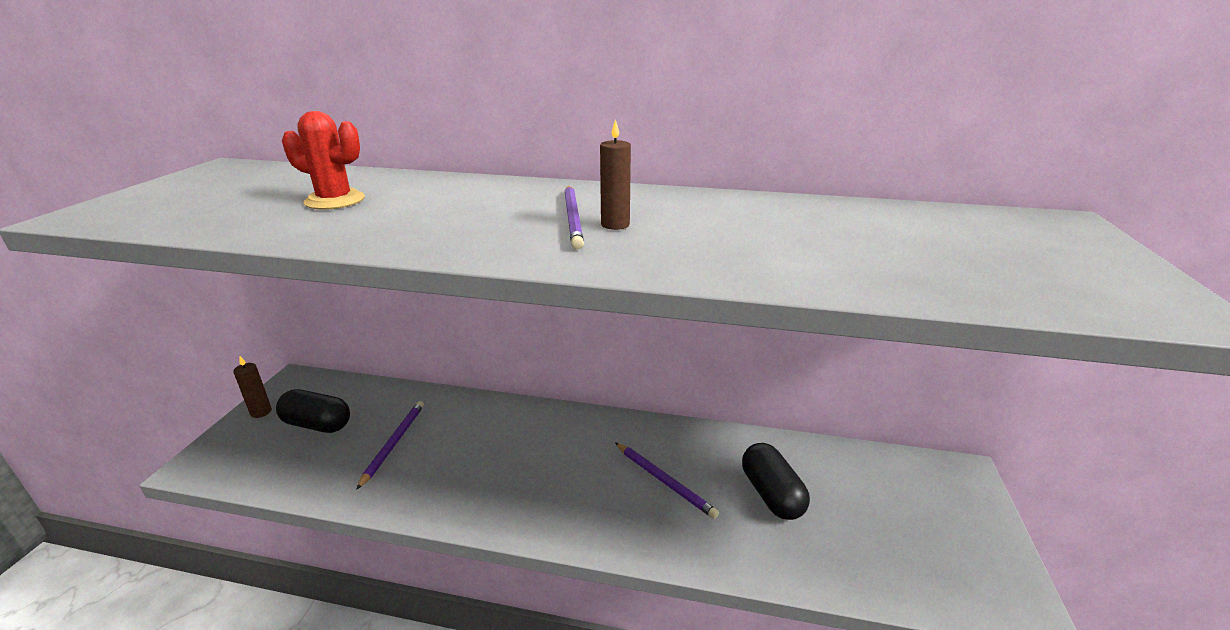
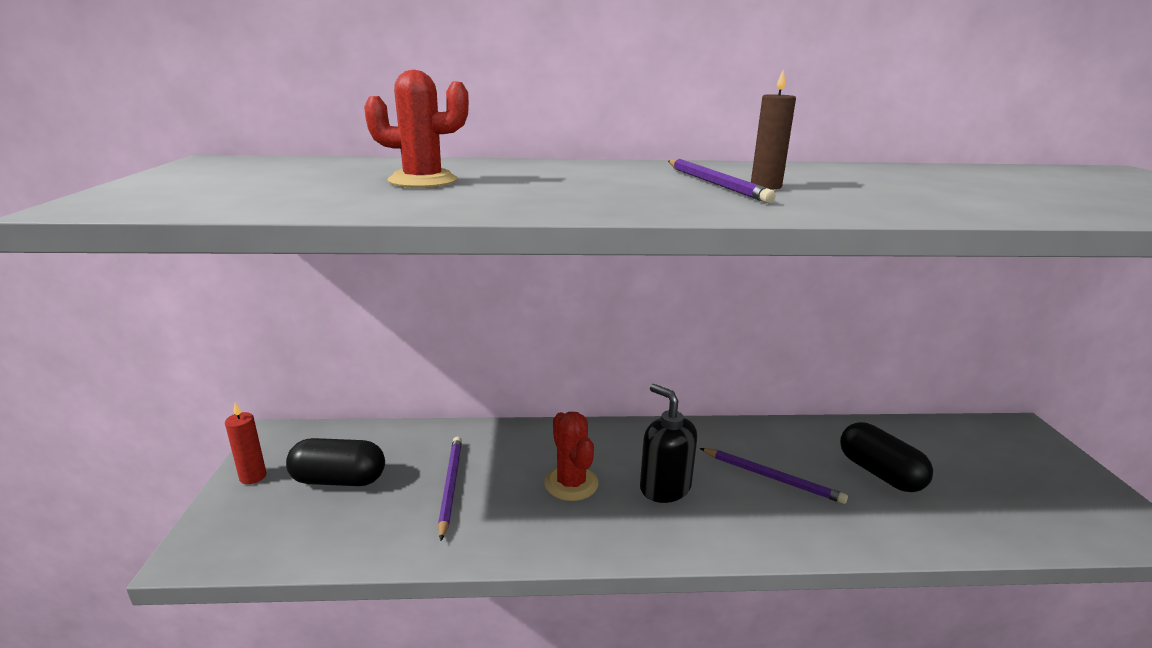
camera: 15 degrees left, 5 degrees down
brown candle [233,356,272,418] -> red candle [225,403,267,484]
none -> red cactus [544,412,598,501]
none -> black soap dispenser [640,384,697,503]

